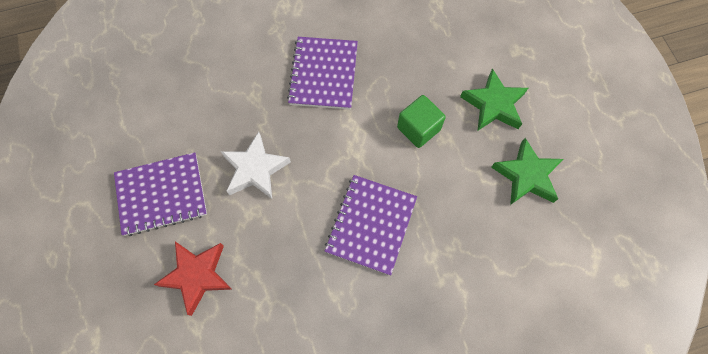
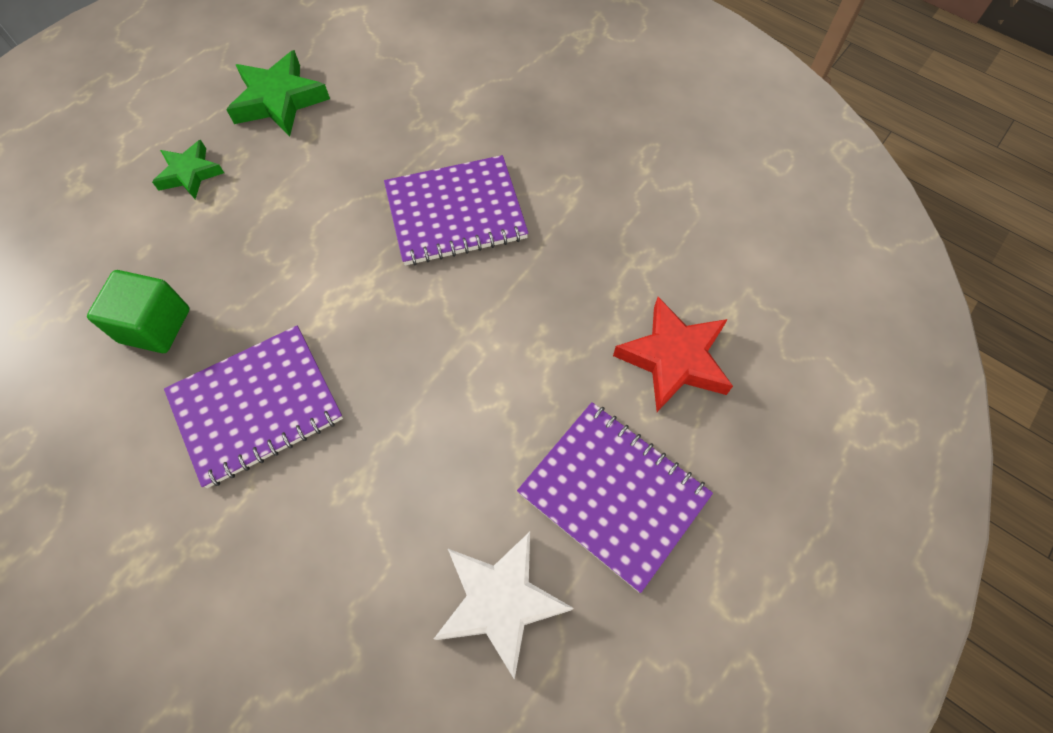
camera: 125 degrees left, 5 degrees down
white star [221,132,291,199] -> white star moved to [434,532,573,679]
green cube [397,95,446,148] -> green cube moved to [87,270,189,353]
green star [460,68,528,131] -> green star [152,140,224,199], size x0.64

